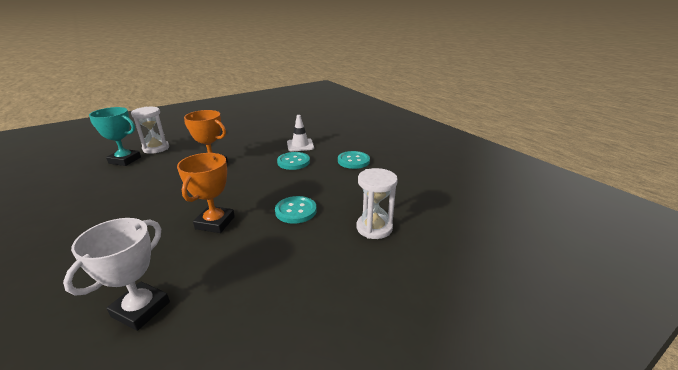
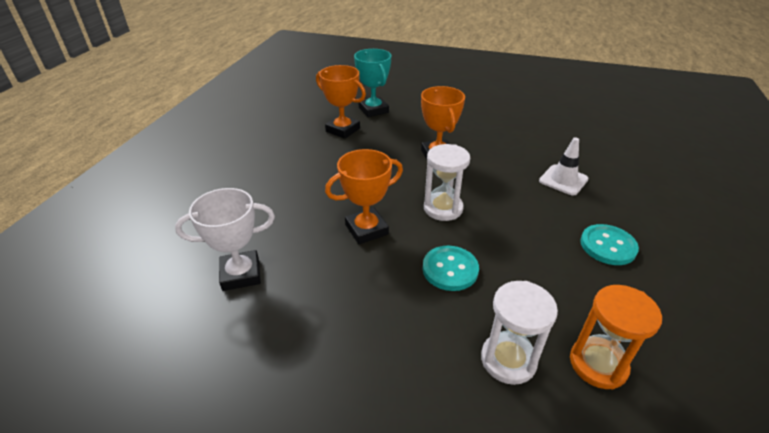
camera: 50 degrees right, 10 degrees up
white hourglass [131,107,169,154] -> white hourglass moved to [424,144,470,221]
turquoise button [277,152,310,170] -> none
none -> orange trophy [316,65,366,139]
none -> orange hourglass [570,285,662,390]

